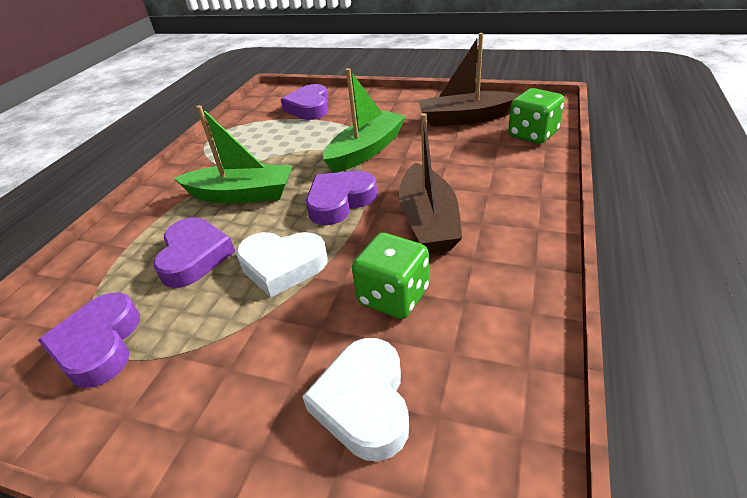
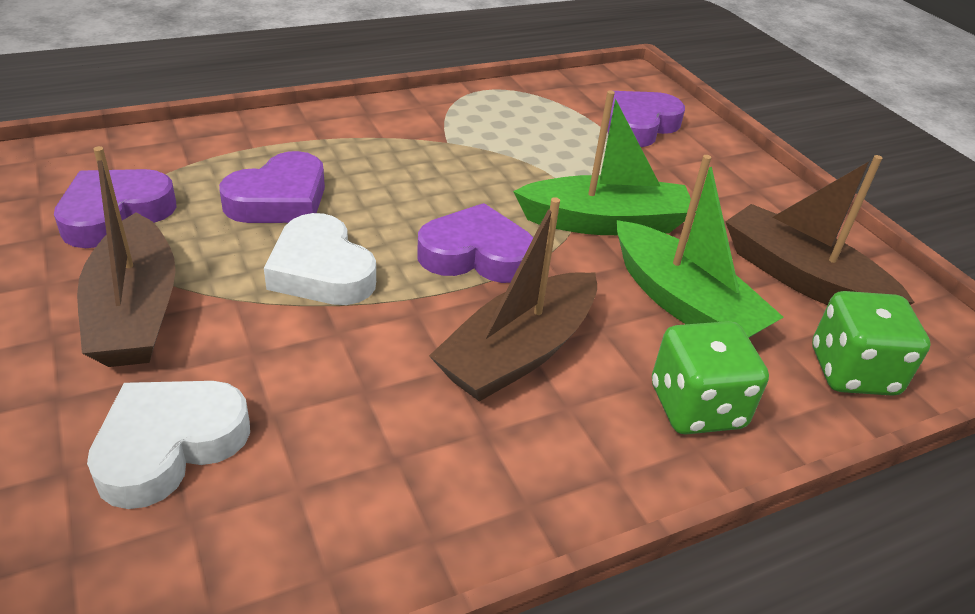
camera: 40 degrees right, 0 degrees up
green boat [174,105,292,204] -> green boat moved to [617,155,783,338]
green dice [352,233,429,319] -> green dice moved to [652,321,769,434]
none -> brown boat [77,146,176,367]

